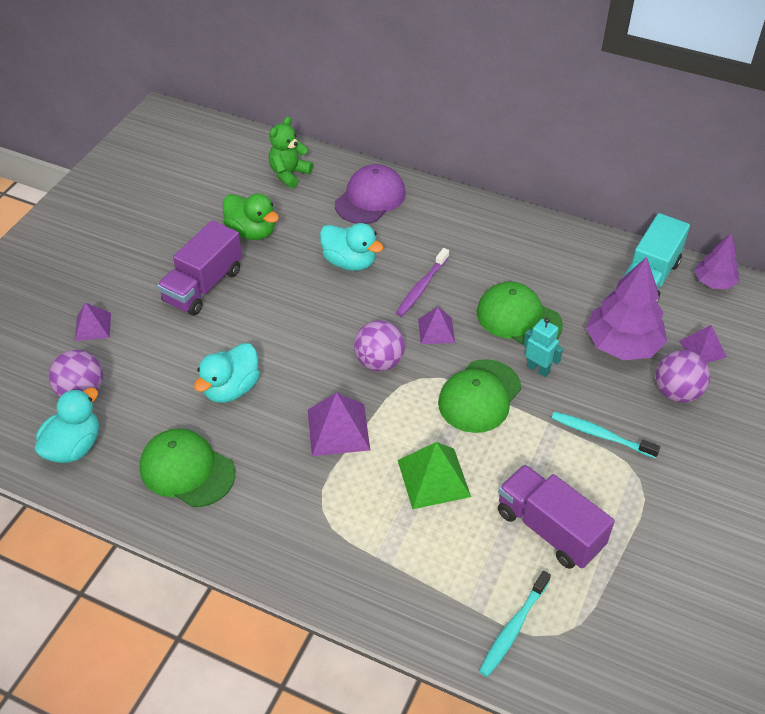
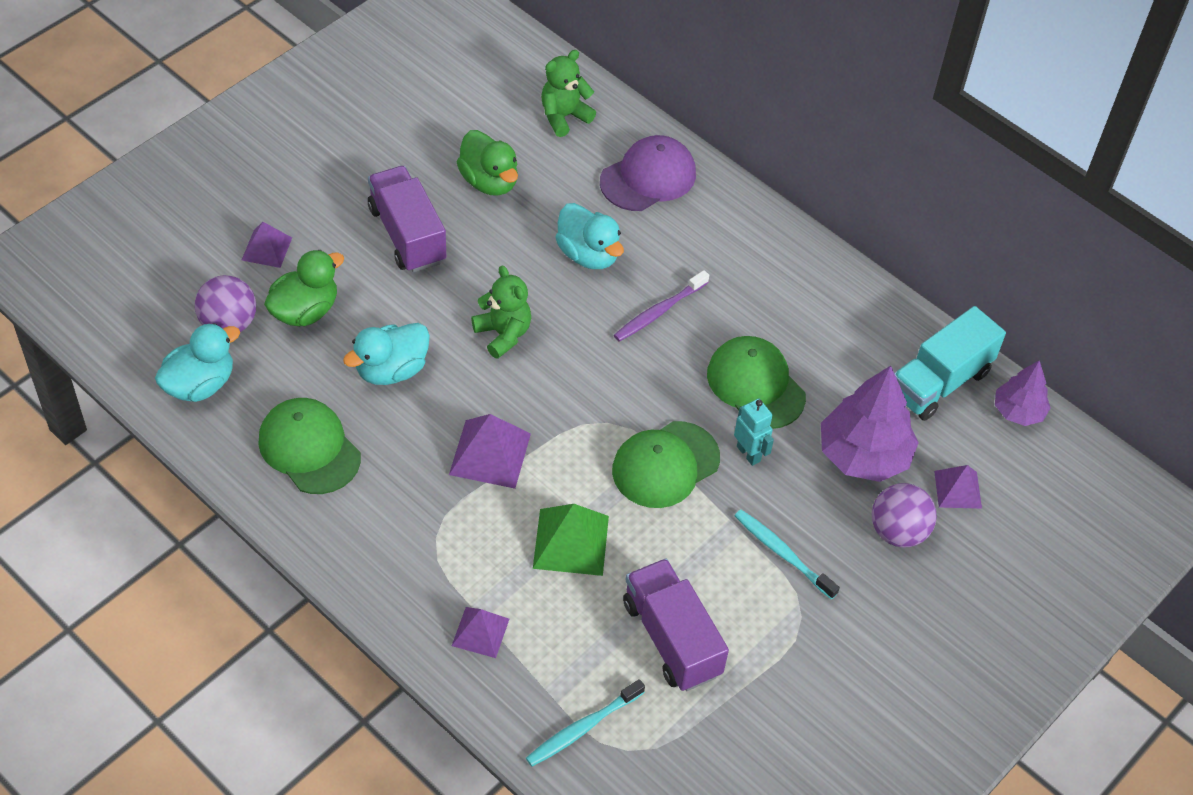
camera: 15 degrees right, 5 degrees up
purple truck [157,220,242,316] -> purple truck turned 105 degrees clockwise [368,166,446,273]
purple ball [354,320,405,371] -> none
purple pyramid [418,307,455,344] -> purple pyramid moved to [452,607,509,658]
none -> green duck [264,250,344,326]
none -> green teddy bear [471,265,531,359]

